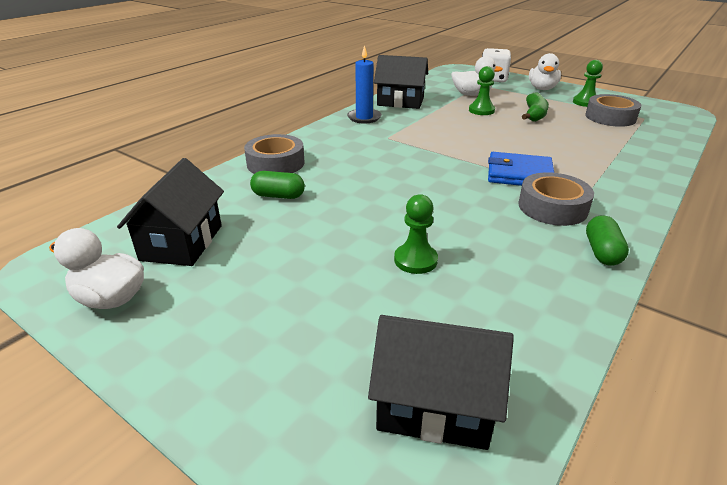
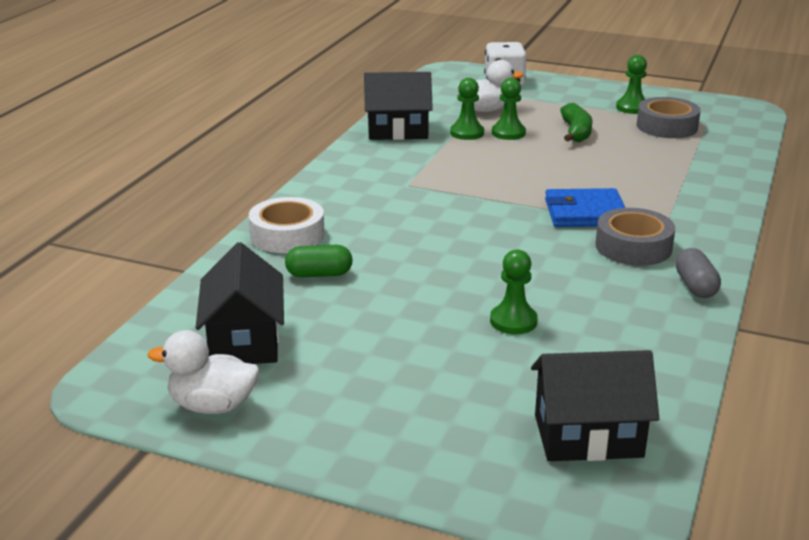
camera: 15 degrees left, 5 degrees down
grey tape [244,134,305,174] -> white tape [249,197,325,253]
blue candle [347,45,382,124] -> none
white duck [529,53,561,90] -> none
green capsule [586,215,629,266] -> grey capsule [675,248,721,298]
none -> green pawn [450,78,484,140]

